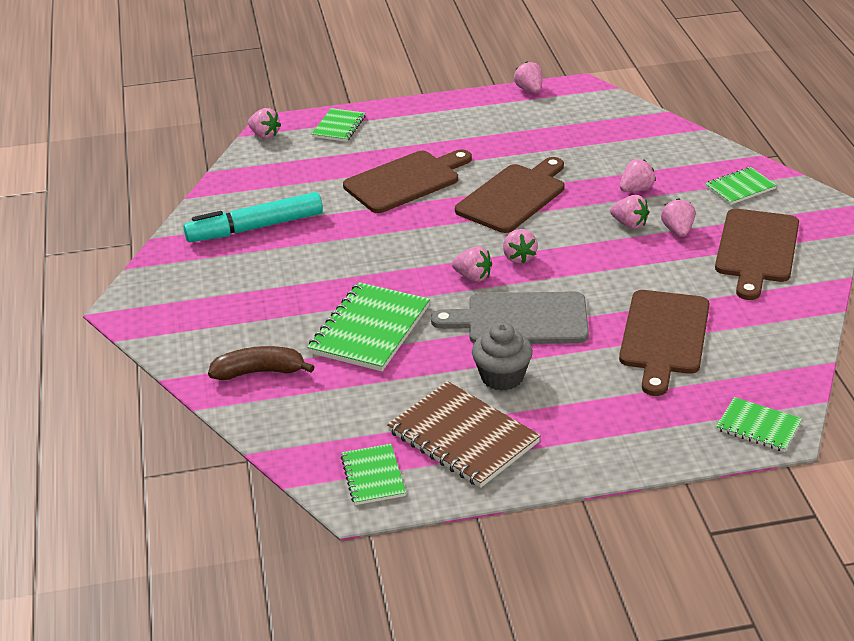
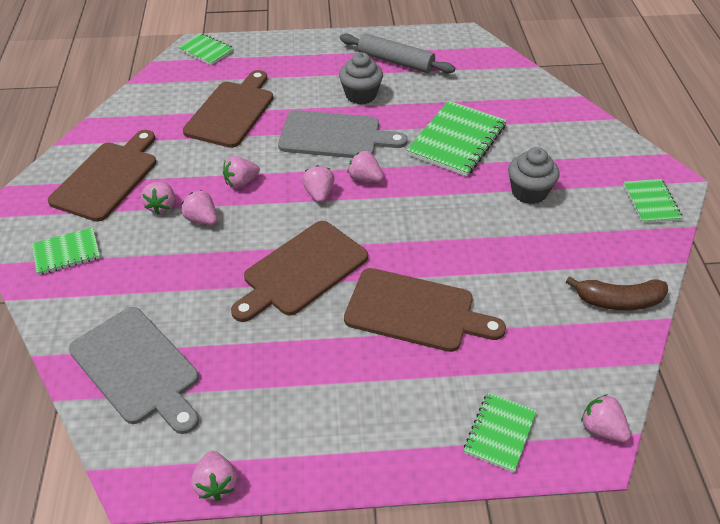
camera: 175 degrees left, 10 degrees up
turquoise marker [183,192,323,242] -> none
brown banana [208,346,315,380] -> brown banana moved to [566,276,668,311]
green notebook [341,444,406,505] -> green notebook moved to [623,179,683,223]
brown cutting board [343,149,472,213] -> brown cutting board turned 135 degrees counterclockwise [344,268,506,352]
brown notebook [387,381,541,488] -> grey rolling pin [340,33,455,73]
pink strawberry [620,159,656,192] -> pink strawberry moved to [223,156,260,188]
none -> grey cutting board [69,307,199,434]
none -> grey cupcake [508,147,560,204]

